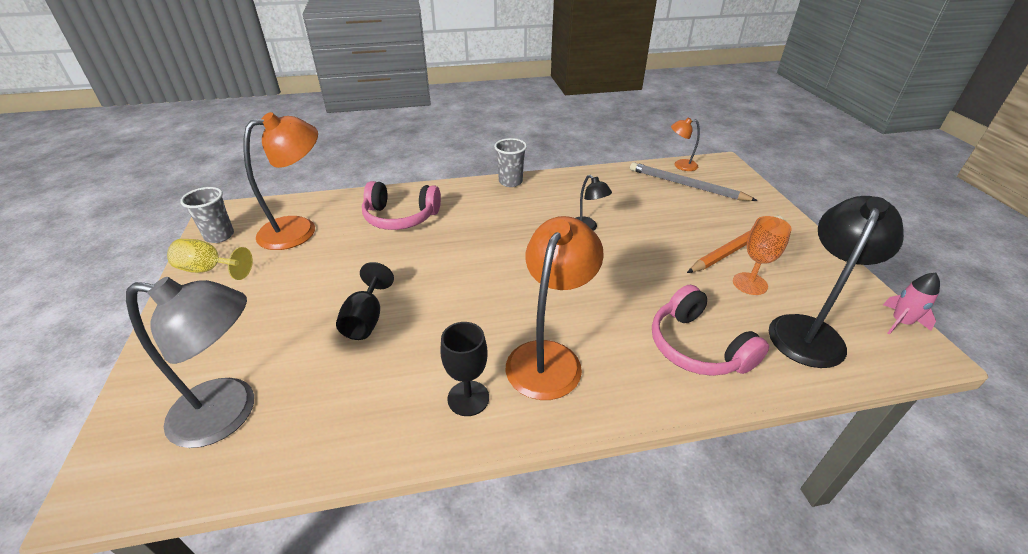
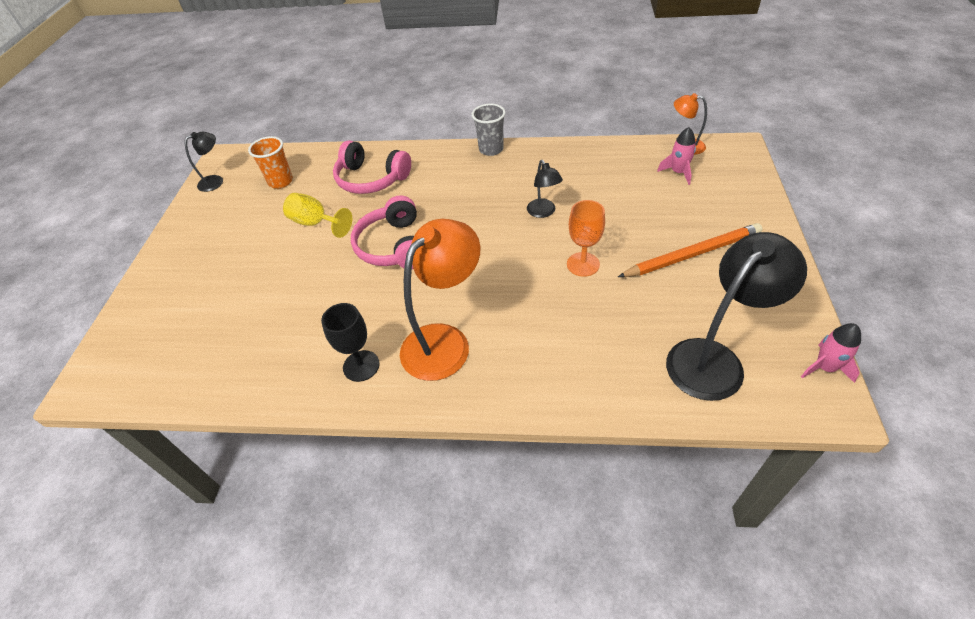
camera: 20 degrees right, 10 degrees up
grey lamp [126,277,254,448] -> none
yellow goblet [167,239,253,280] -> yellow goblet moved to [283,193,352,238]
grey cup [180,187,234,243] -> black lamp [185,132,223,192]
orange lamp [243,112,318,250] -> orange cup [248,136,293,189]
black goblet [336,262,394,340] -> none
grey pencil [630,162,758,201] -> pink rocket [657,127,696,185]
pink headphones [652,285,769,376] -> pink headphones moved to [351,195,417,269]
orange goblet [733,216,792,295] -> orange goblet moved to [567,200,605,277]

